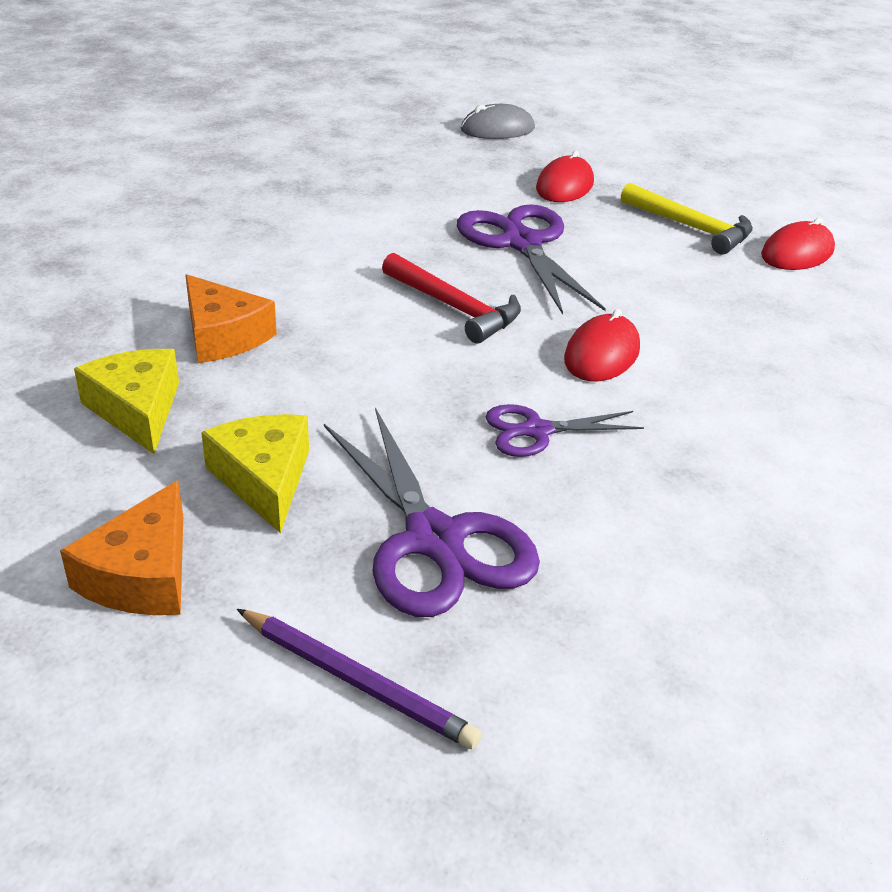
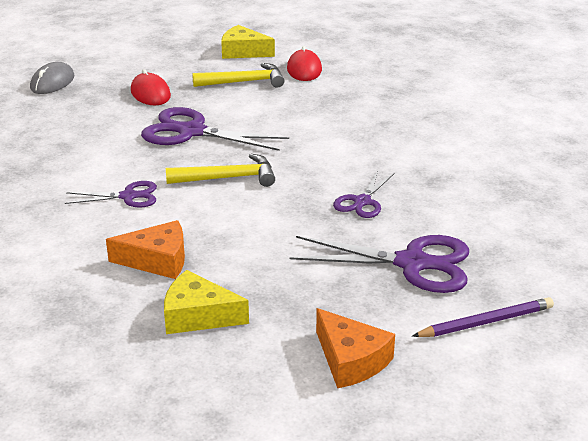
camera: 50 degrees left, 5 degrees down
yellow cheese [201,414,309,533] -> yellow cheese moved to [221,25,275,59]
red hammer [382,253,521,344] -> yellow hammer [166,154,275,187]
red mouse [564,309,640,381] -> none
none -> purple scissors [65,181,157,208]

